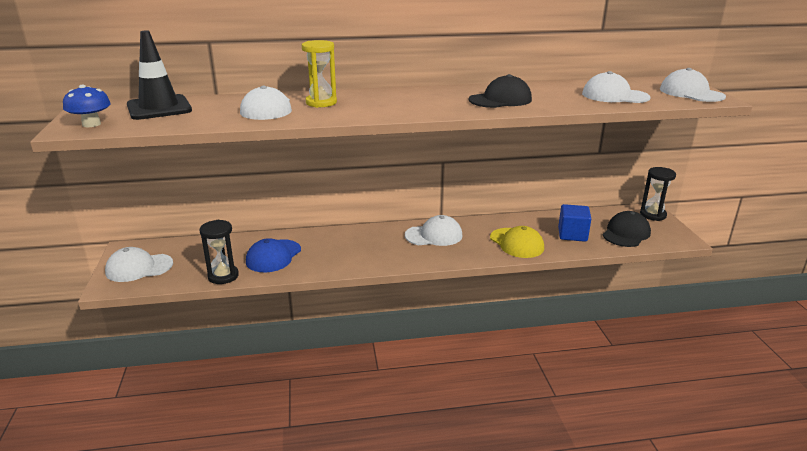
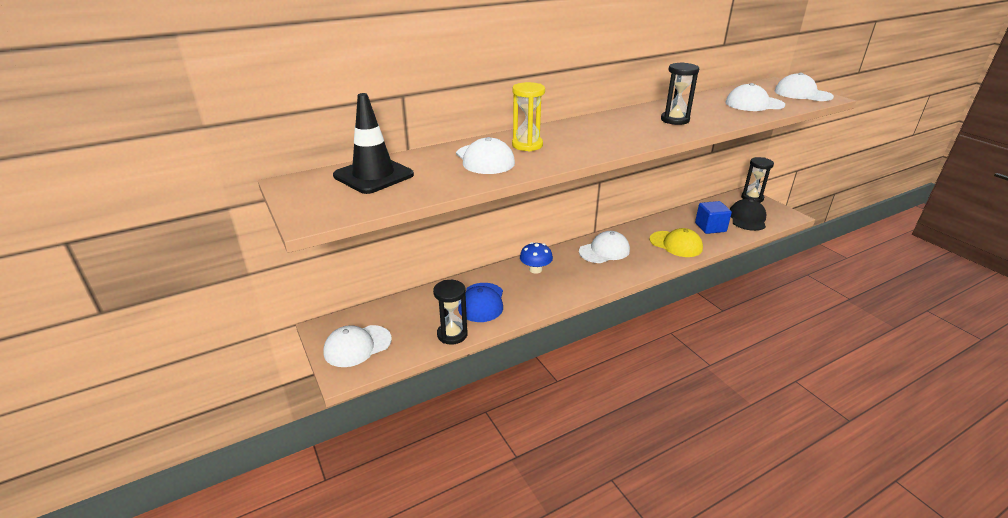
camera: 20 degrees left, 5 degrees up
blue mushroom [63,85,111,127] -> blue mushroom moved to [520,242,553,274]
black cap [469,74,532,108] -> black hourglass [661,62,699,125]

